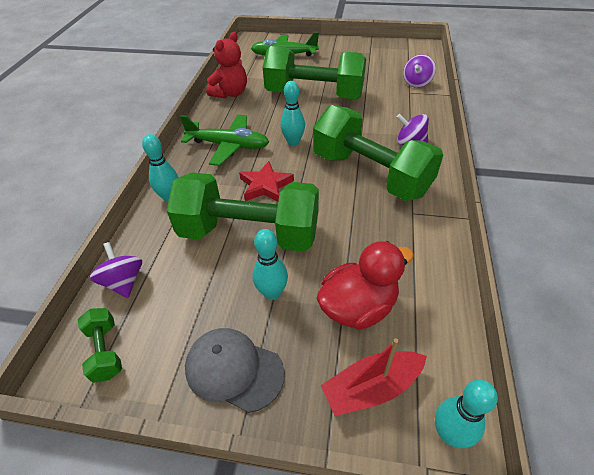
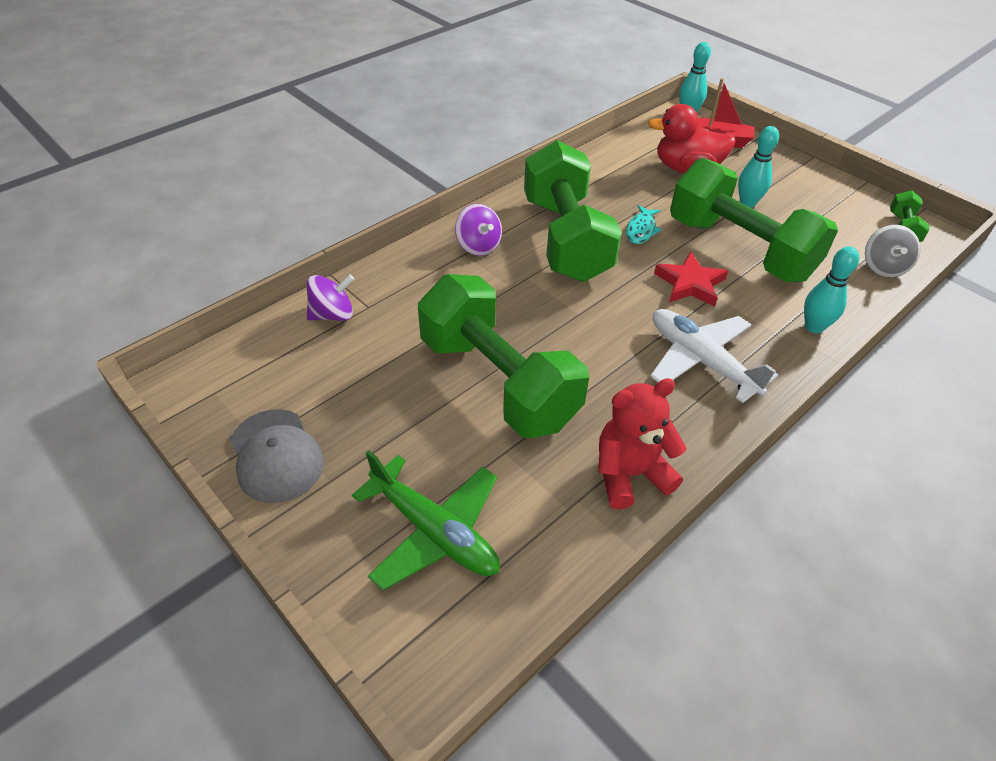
camera: 145 degrees left, 0 degrees up
purple spinning top [90,242,142,298] -> grey spinning top [865,225,921,277]
green plane [180,115,269,166] -> white plane [650,309,778,403]
grey cap [185,328,285,413] -> grey cap moved to [230,409,324,503]
turquoise bowling pin [281,81,305,146] -> none
none -> turquoise fish [626,205,661,244]

